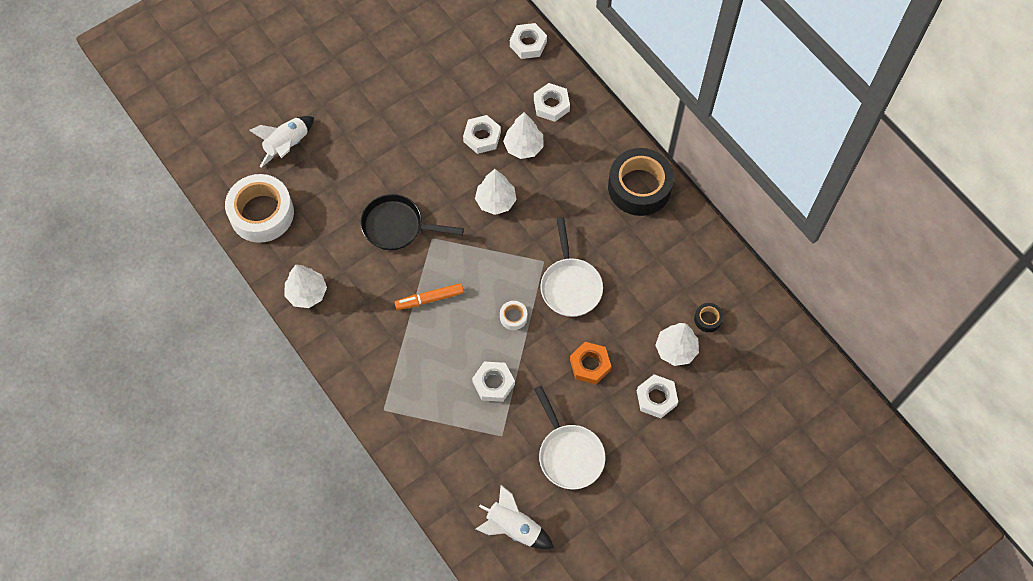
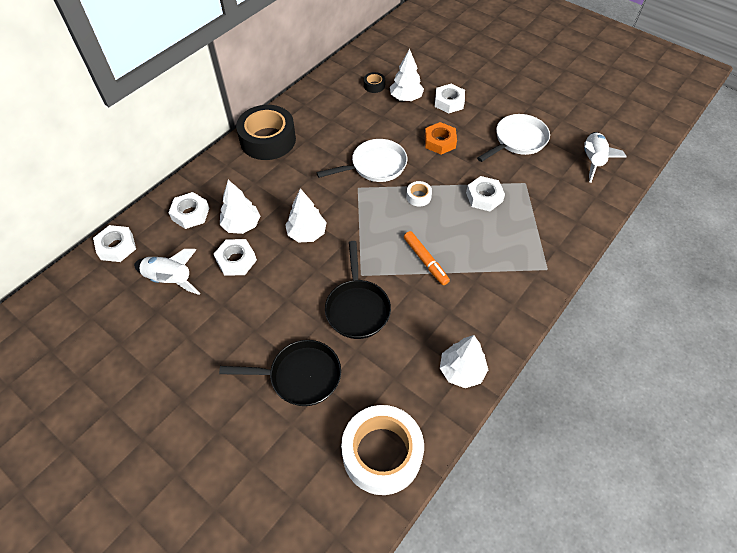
camera: 105 degrees left, 10 degrees down
white rocket [249,116,314,167] -> white rocket moved to [134,249,200,295]
none -> black pan [219,340,341,406]

